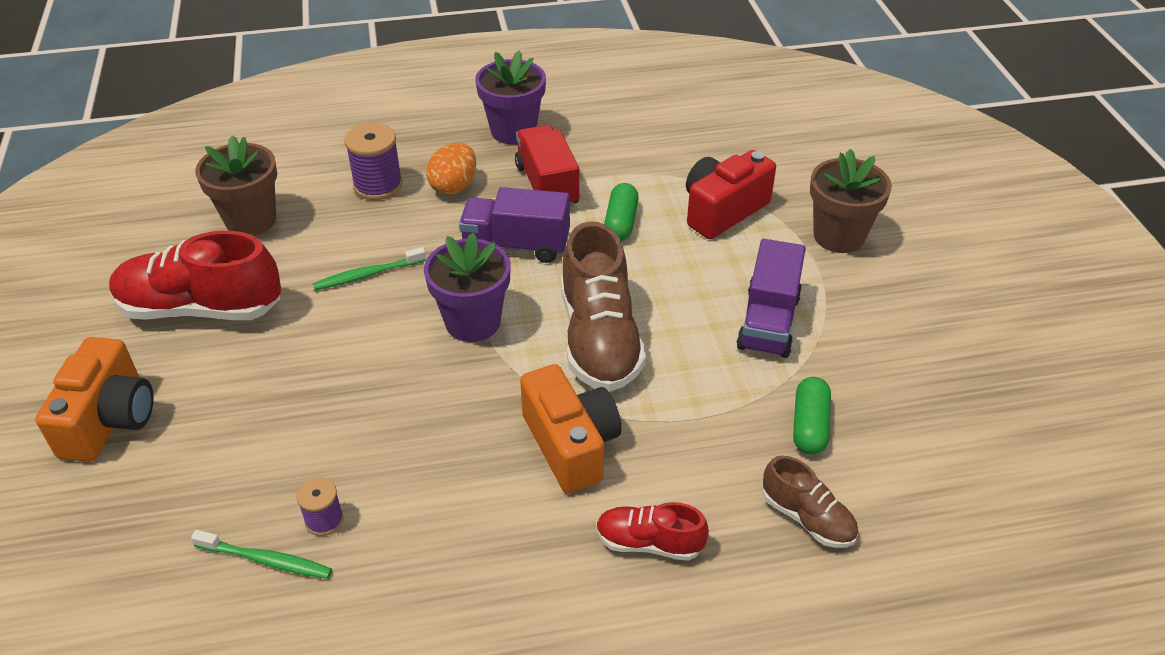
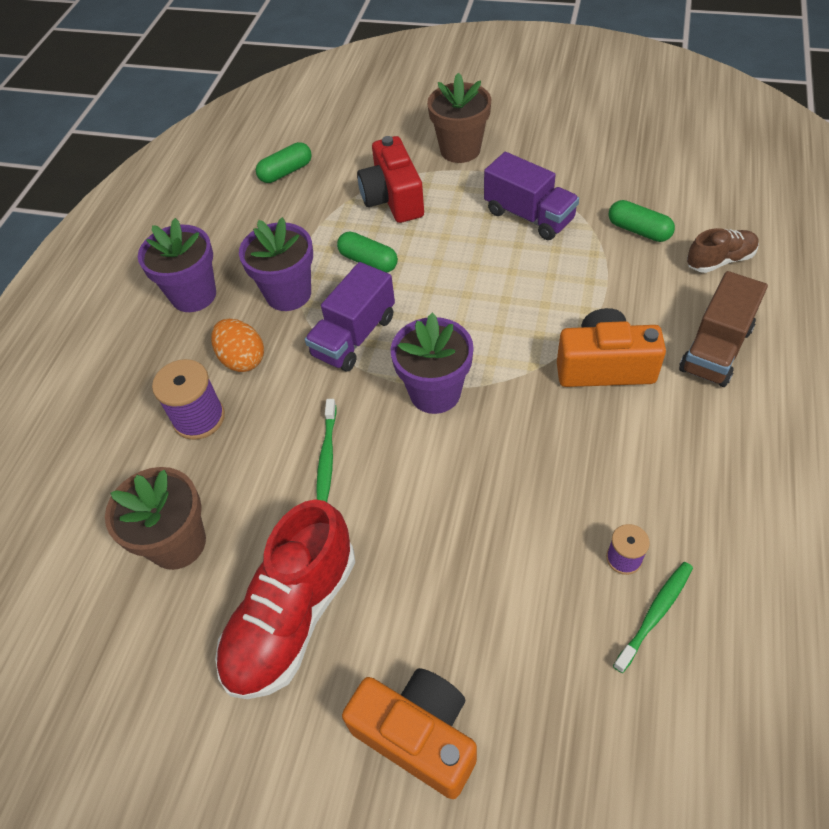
camera: 60 degrees left, 10 degrees up
red truck [515,125,580,207] -> purple flower pot [239,217,313,311]
brown shoe [561,221,646,392] -> none
red shoe [596,502,709,561] -> brown truck [679,271,768,387]
none -> green capsule [256,142,312,183]

